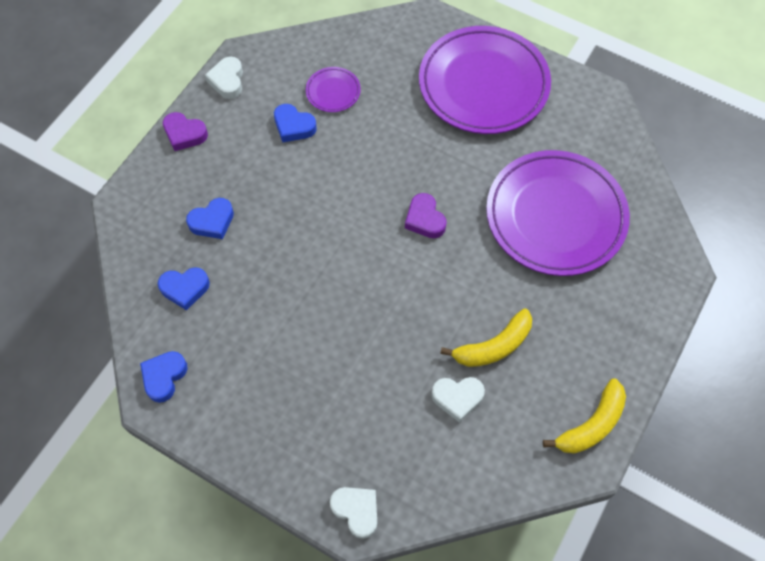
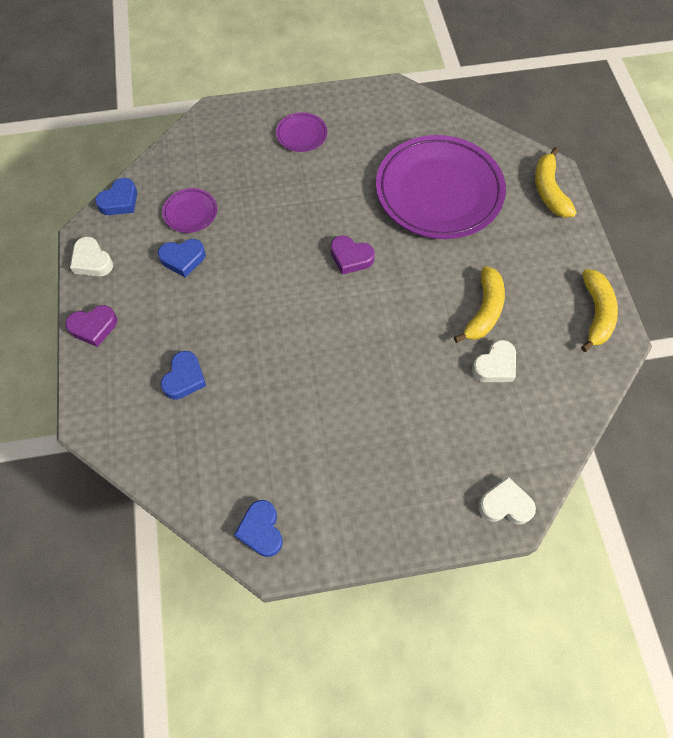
camera: 40 degrees left, 0 degrees up
blue heart [158,267,210,311] -> blue heart moved to [95,178,137,215]
purple plate [419,26,551,134] -> purple plate [276,112,327,152], size x0.42
none -> yellow banana [535,147,577,218]

